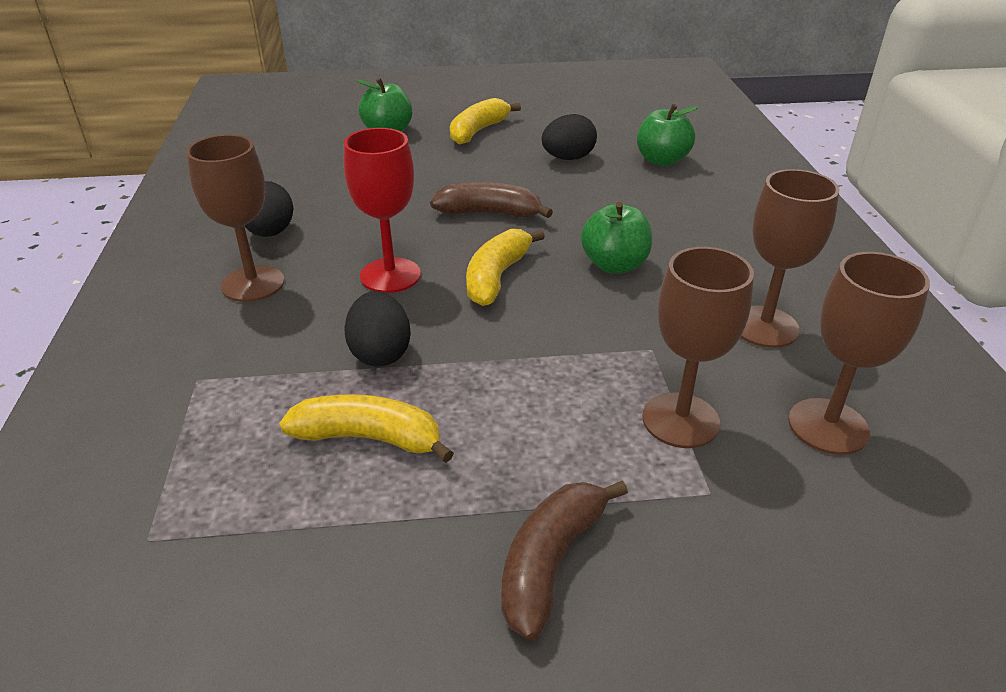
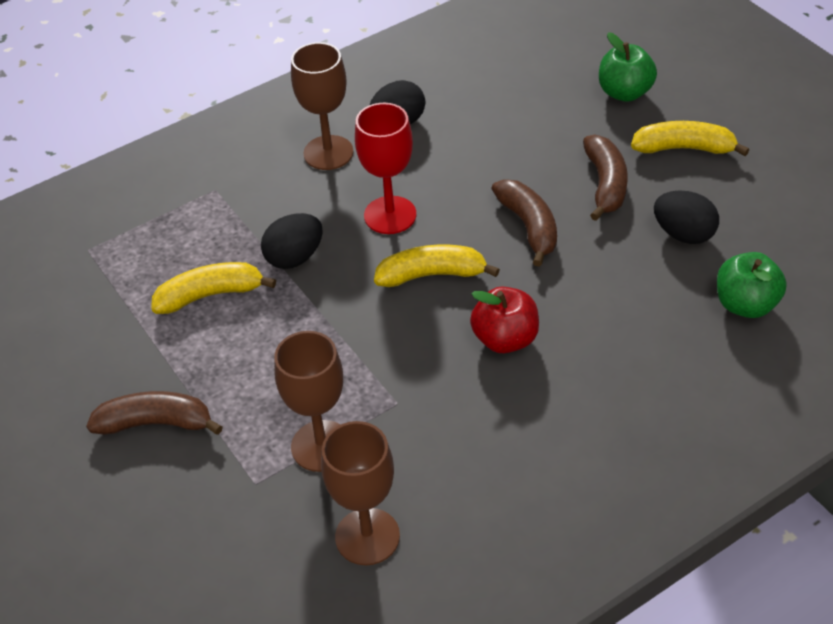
camera: 65 degrees right, 10 degrees up
yellow banana [279,394,454,463] -> yellow banana turned 90 degrees counterclockwise [151,262,276,314]
green apple [581,202,652,273] -> red apple [470,287,539,353]
brown goblet [741,169,840,348] -> none
none -> brown banana [583,134,628,221]

